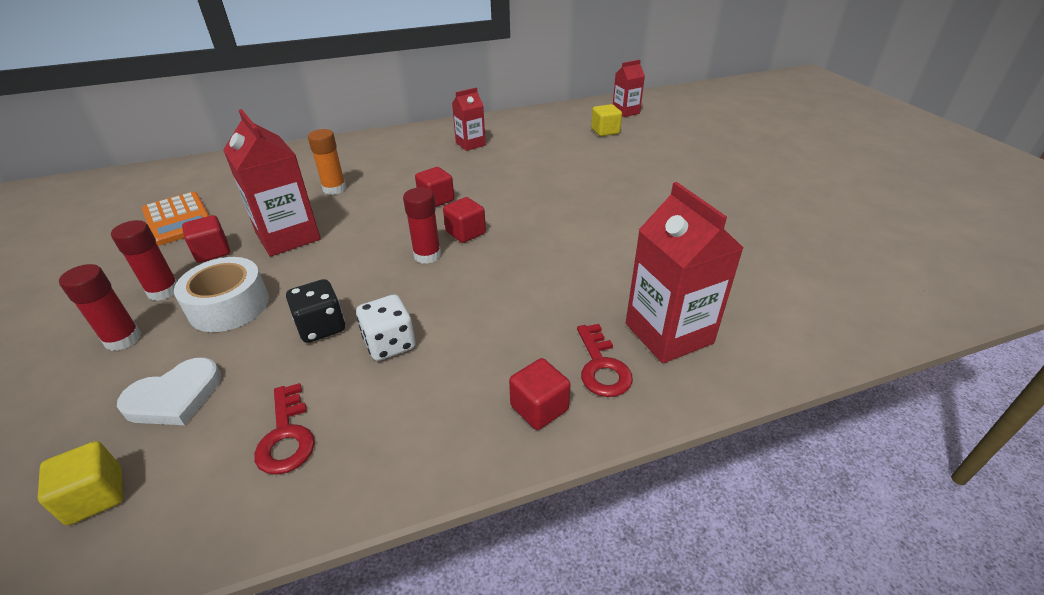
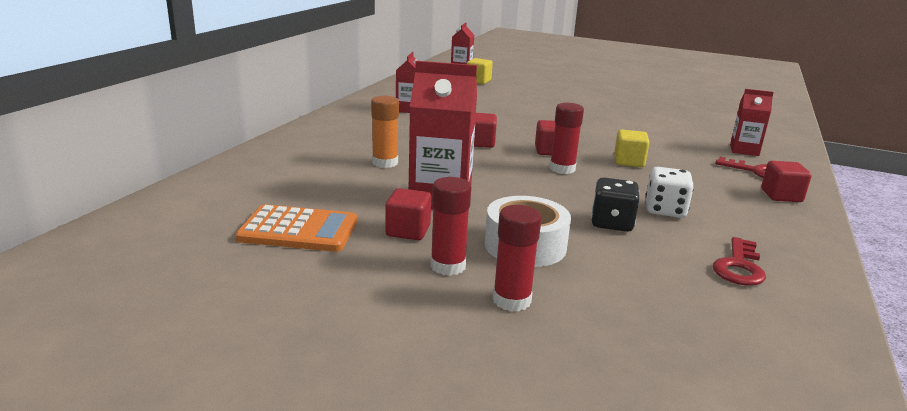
camera: 50 degrees left, 15 degrees down
yellow cube [38,441,123,525] -> yellow cube moved to [614,129,649,167]
white heart [117,358,221,425] -> none
red key [254,383,315,475] -> red key turned 90 degrees clockwise [713,237,766,286]
red carton [626,182,743,363] -> red carton [730,89,774,156], size x0.57

